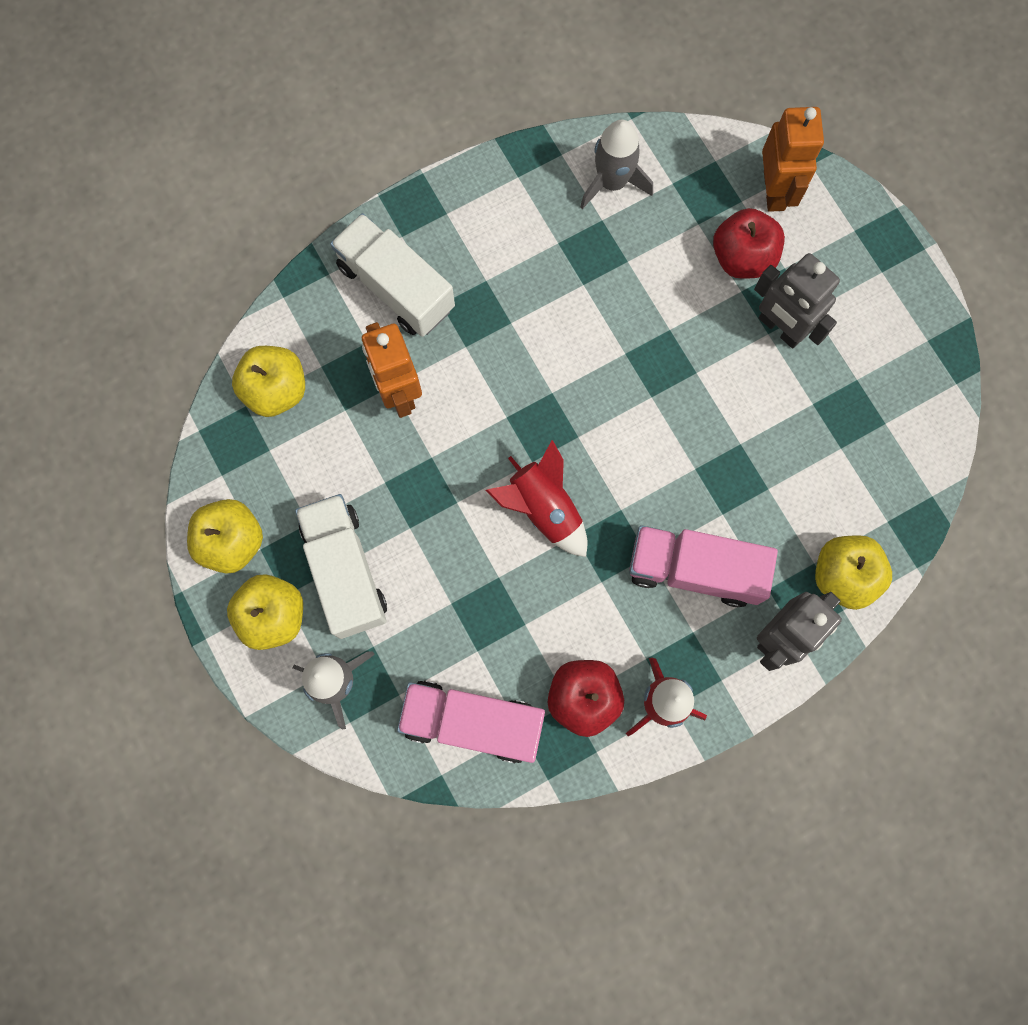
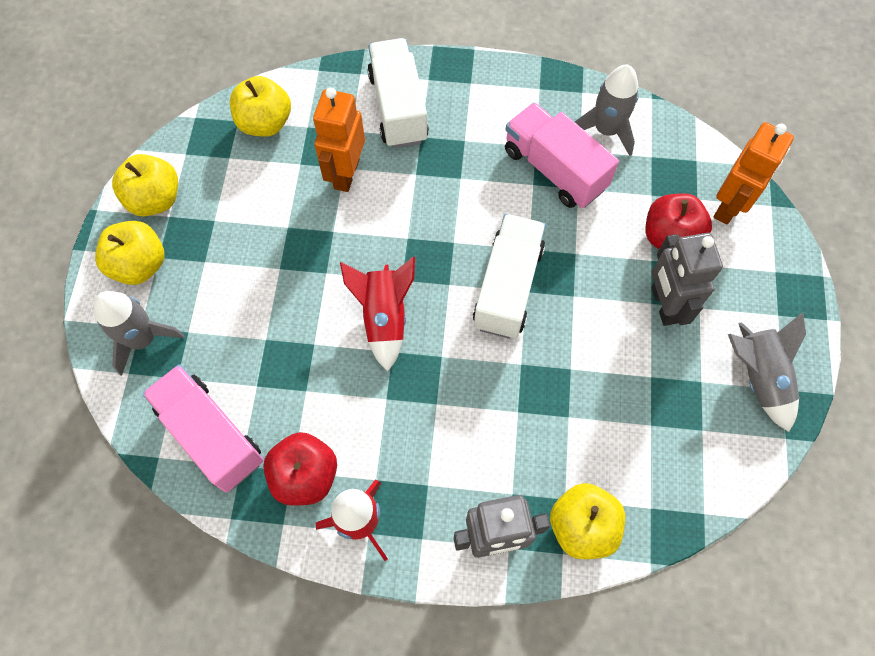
camera: 35 degrees right, 10 degrees down
white truck [295,494,387,639] -> white truck moved to [473,214,546,339]
pink truck [629,525,778,607] -> pink truck moved to [505,102,619,208]
none -> grey rocket [728,312,806,432]

